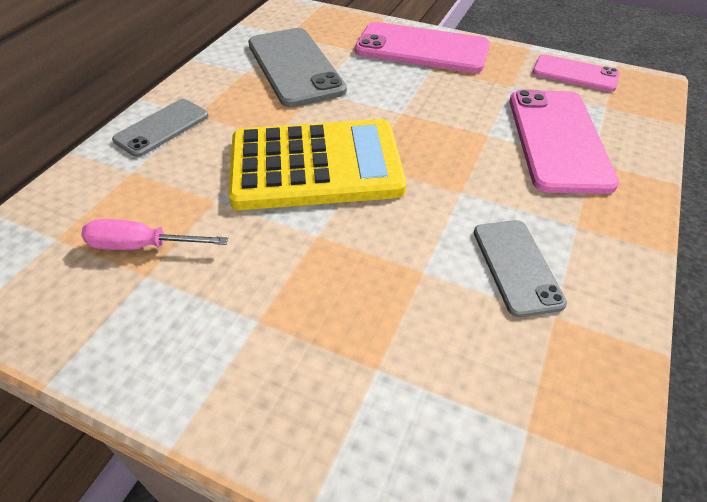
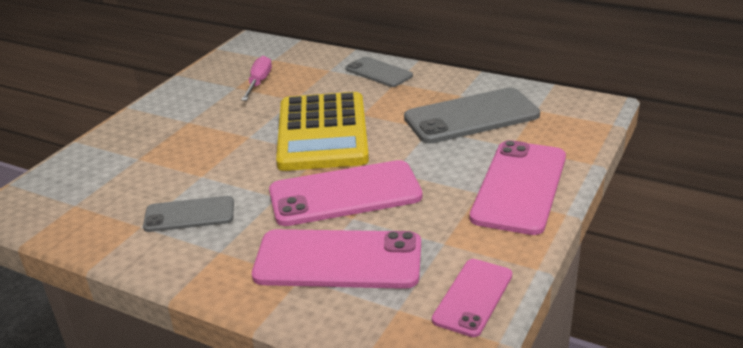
camera: 95 degrees right, 15 degrees down
none -> pink phone [269,160,423,226]

